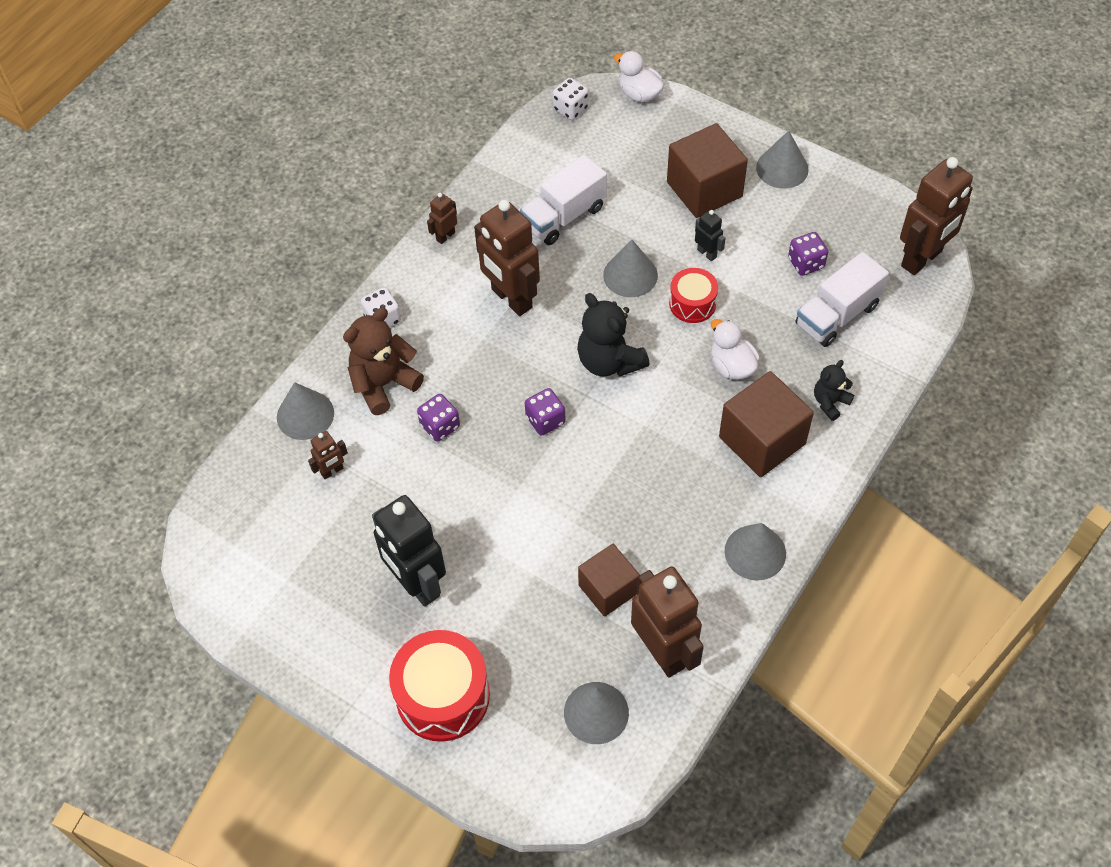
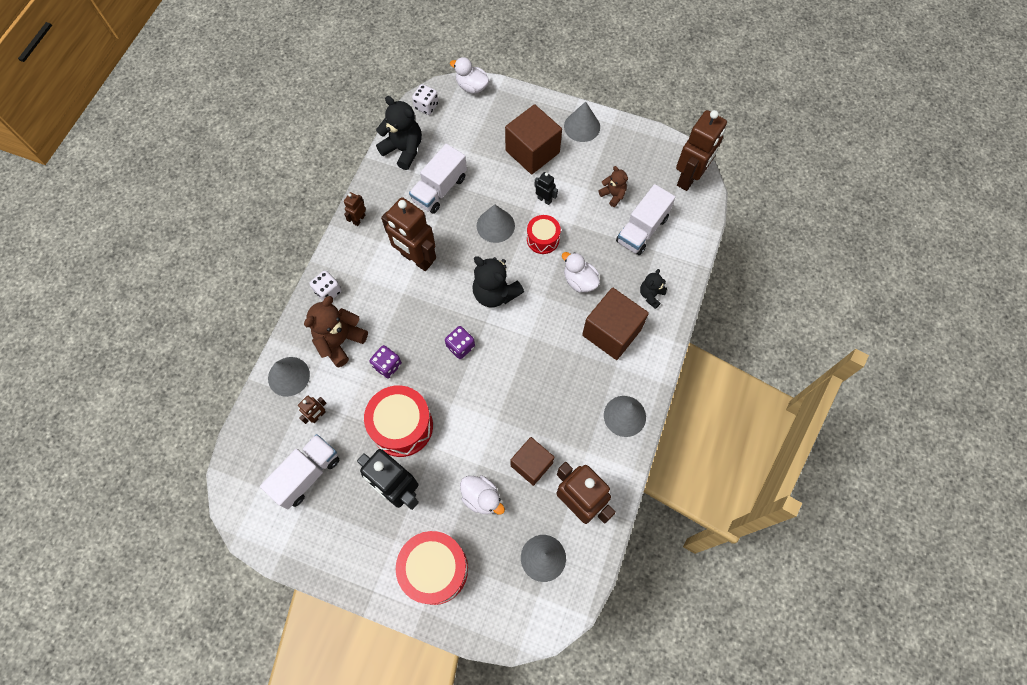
camera: 15 degrees left, 10 degrees up
purple dice [788,232,828,276] -> brown teddy bear [598,166,628,207]
none -> white truck [260,434,339,509]
none -> red drum [364,385,433,457]
none -> black teddy bear [376,96,422,170]
none -> white duck [460,475,505,515]

